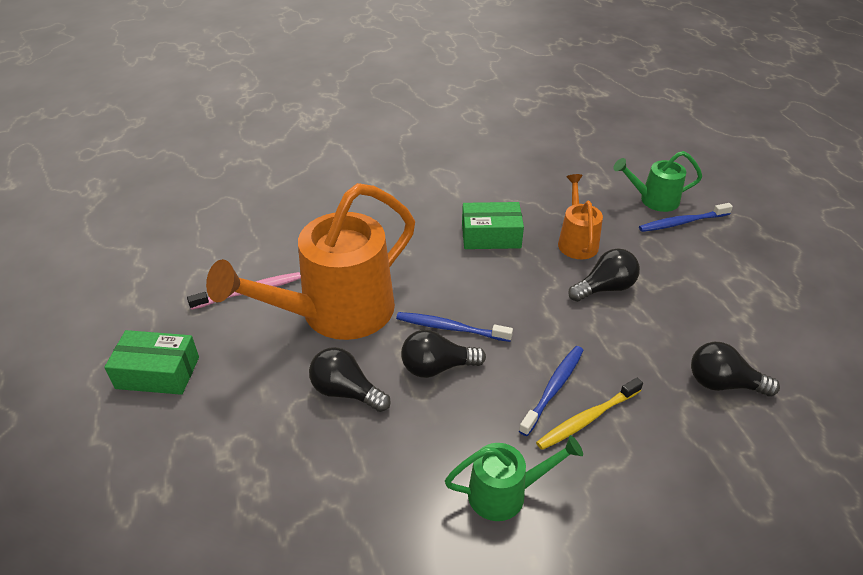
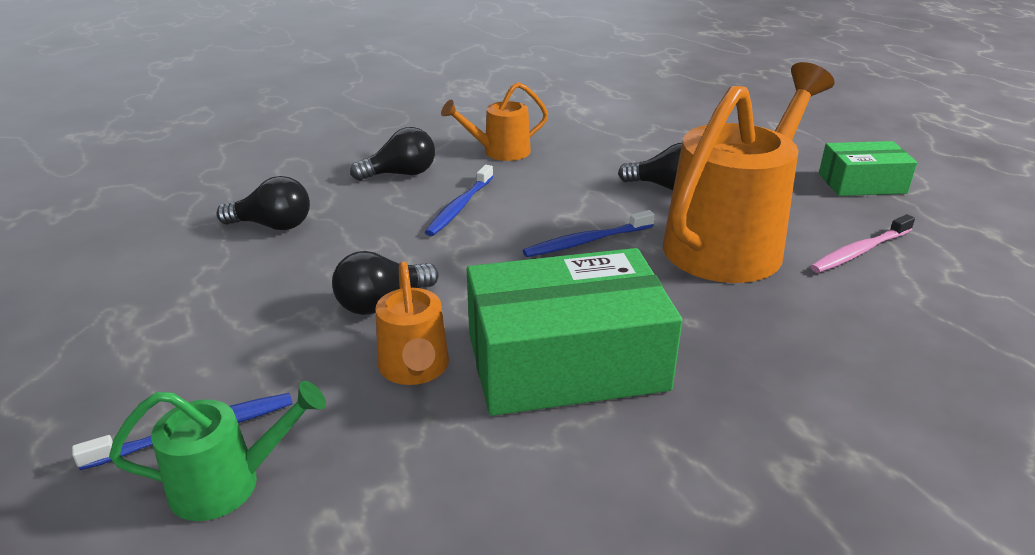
camera: 170 degrees right, 10 degrees down
blue toothbrush [396,312,513,342] -> blue toothbrush turned 150 degrees clockwise [523,210,655,257]
black light bulb [401,330,486,378] -> black light bulb moved to [350,127,435,181]
green watering can [445,435,583,521] -> orange watering can [441,82,548,161]
green box [462,202,524,249] -> green box [467,248,683,416], size x1.78
yellow toothbrush [536,378,643,450] -> none

